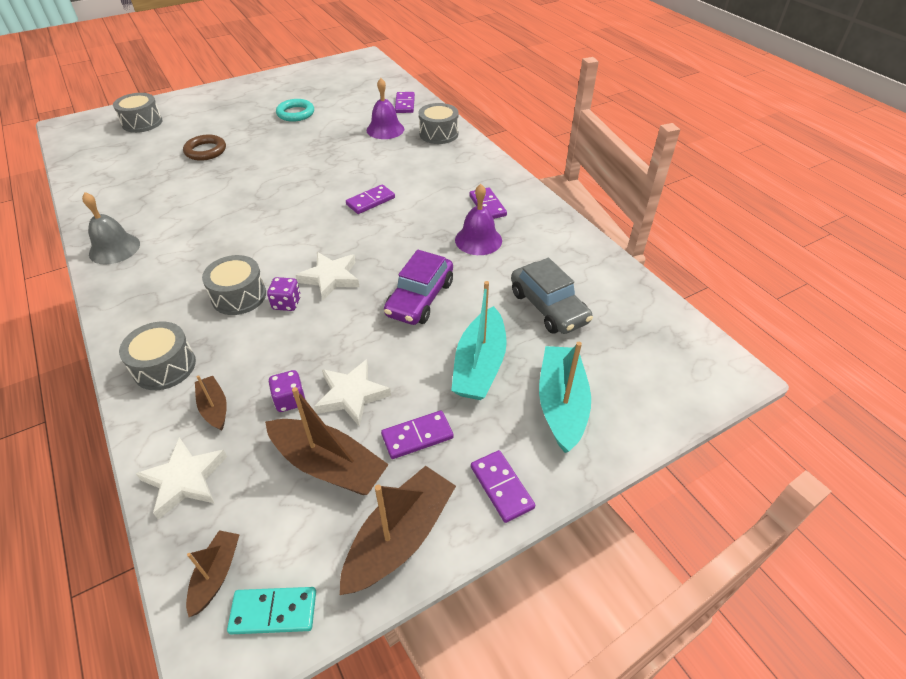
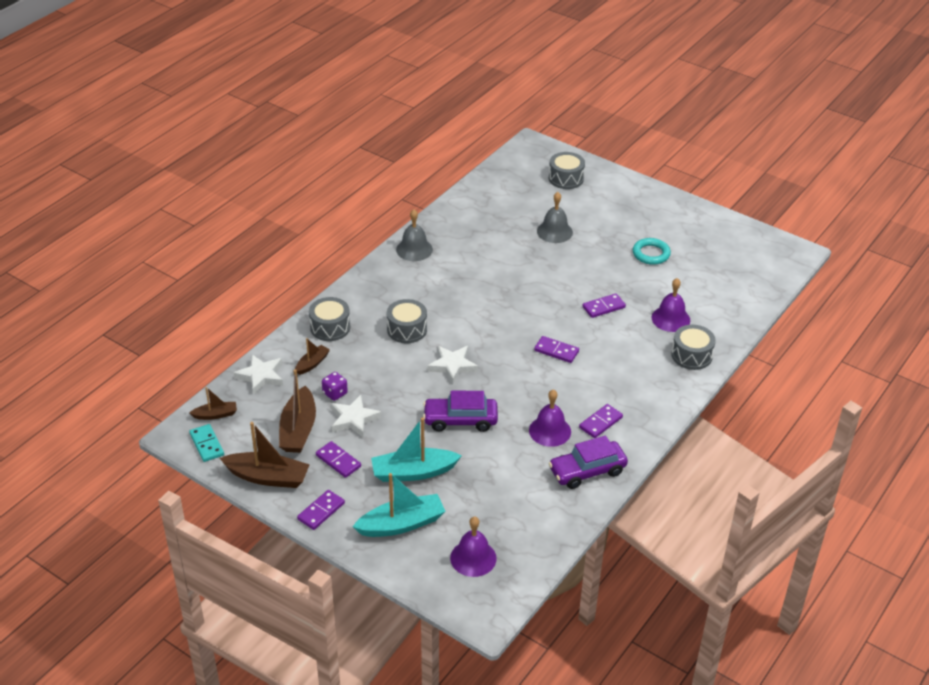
camera: 65 degrees right, 5 degrees down
brown ring [183,135,226,161] -> grey bell [537,192,573,243]
purple dice [267,277,301,311] -> none
purple domino [395,92,415,113] -> purple domino moved to [583,293,626,318]
grey car [511,258,593,334] -> none
none -> purple bell [450,517,497,577]
none -> purple car [549,436,628,489]

